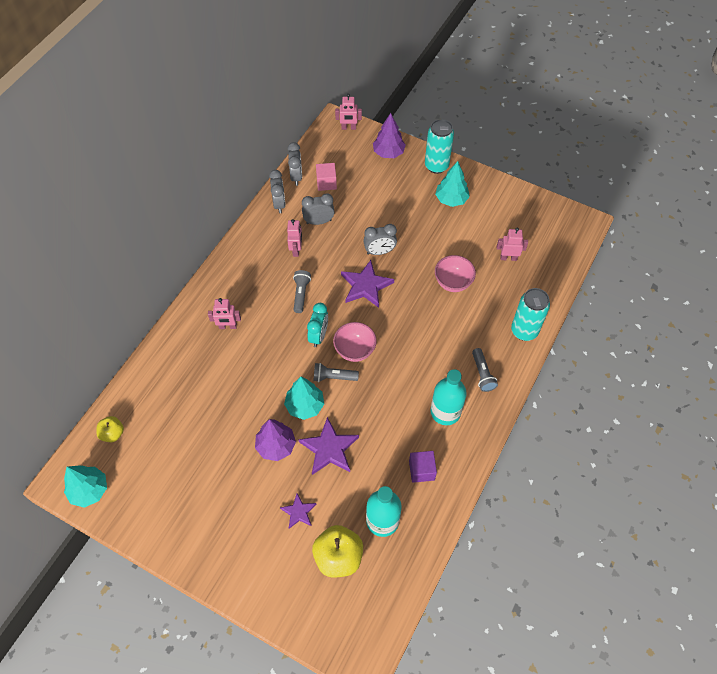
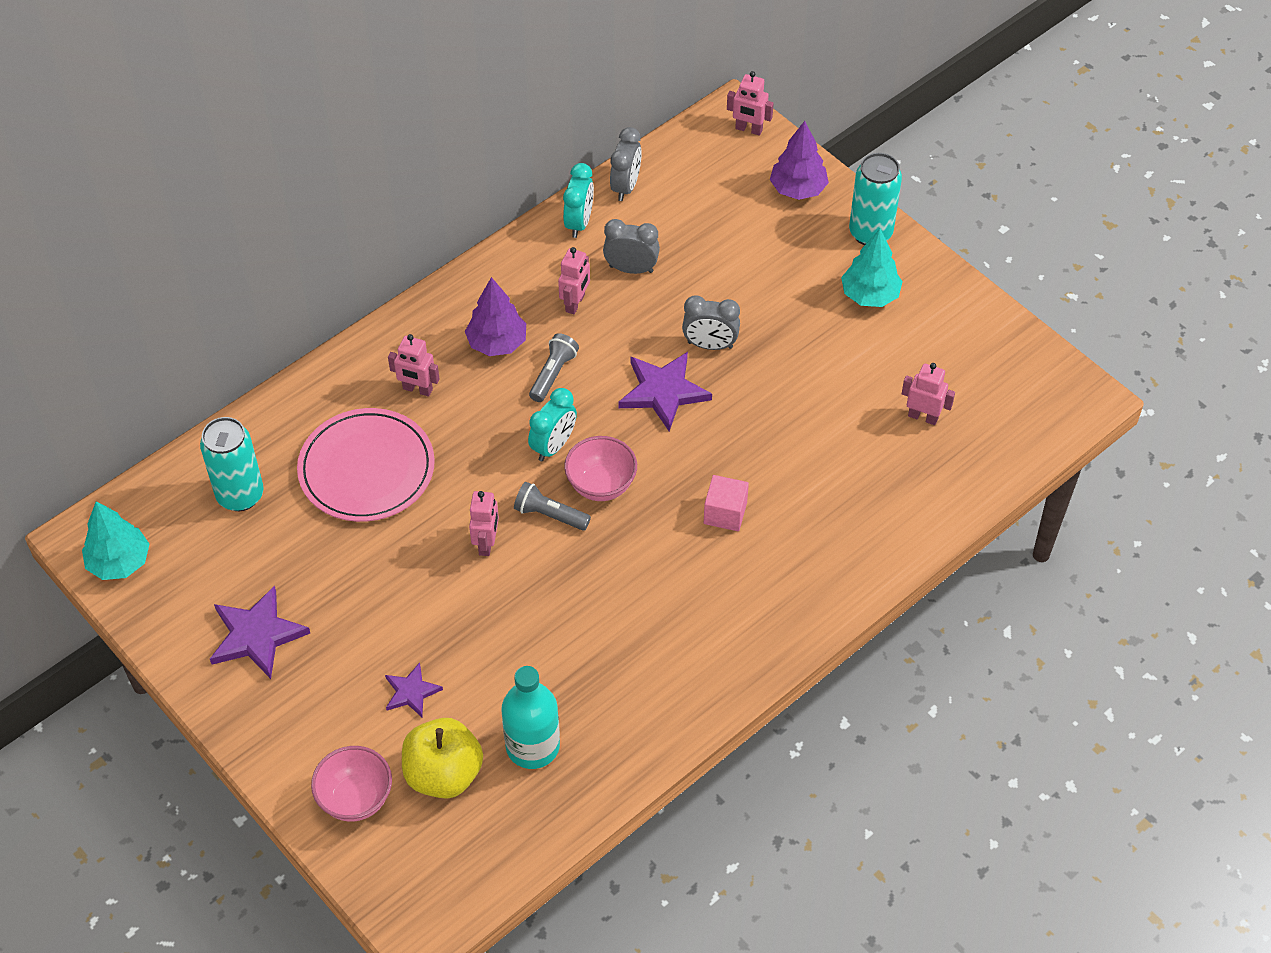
camera: 20 degrees right, 5 degrees down
yellow apple [96,416,124,442] -> none
purple tree [255,419,296,461] -> purple tree moved to [465,277,526,356]
grey clock [269,170,286,213] -> turquoise clock [563,163,594,238]
turquoise tree [284,377,324,420] -> pink robot [469,491,499,556]
purple star [298,417,359,475] -> purple star moved to [210,585,310,679]
pink cube [316,163,337,191] -> pink cube moved to [704,475,749,531]
purple cube [409,451,437,483] -> none
turquoise bottle [430,369,467,425] -> none
pink bowl [435,255,476,292] -> pink bowl moved to [311,746,392,822]
grey flashlight [472,348,498,392] -> none
turquoise can [511,288,550,341] -> turquoise can moved to [200,417,264,511]
none -> pink plate [297,408,435,522]

